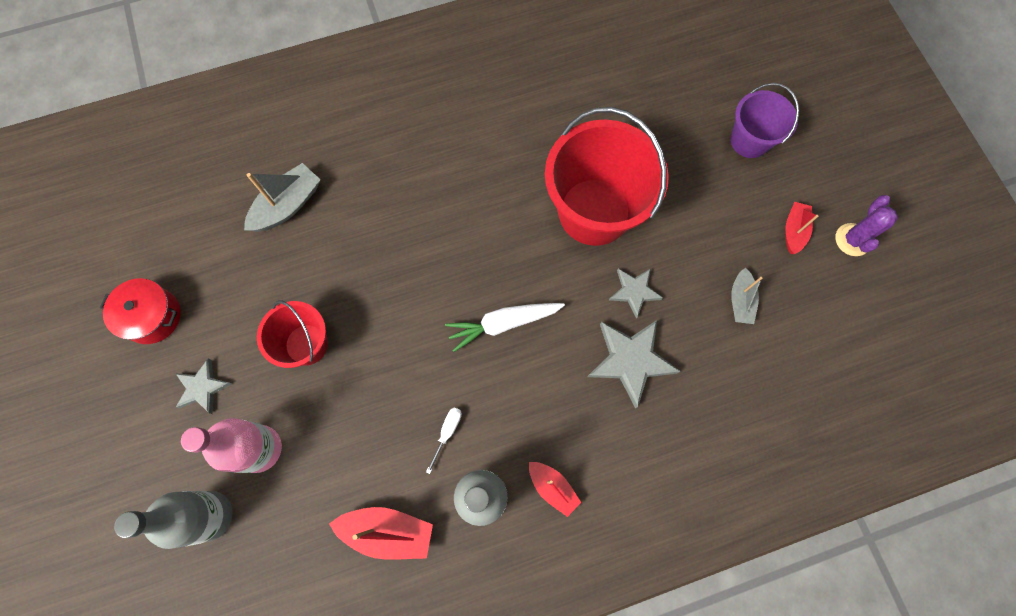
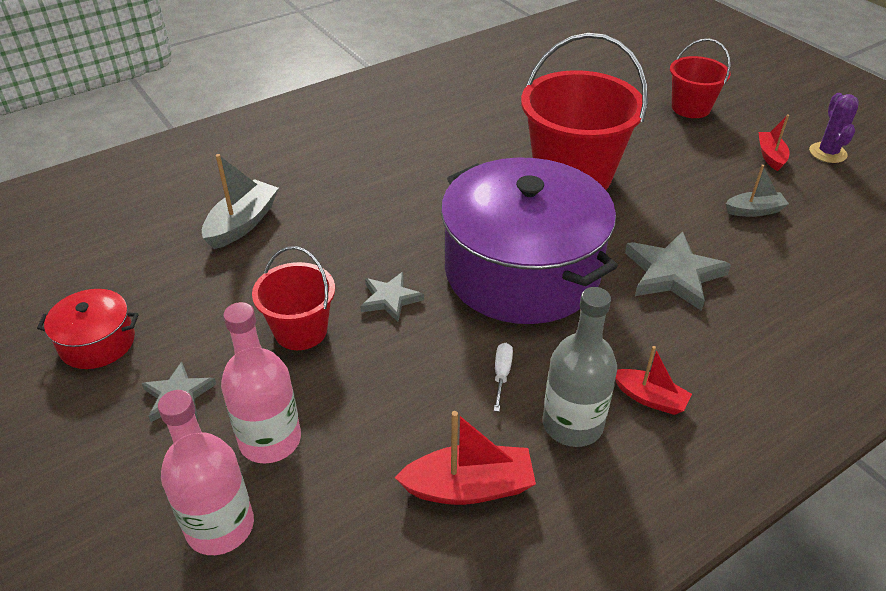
camera: 15 degrees left, 30 degrees down
grey bottle [114,491,233,549] -> pink bottle [158,390,254,555]
white carrot [445,303,565,352] -> purple pot [441,158,618,324]
grey star [609,268,663,318] -> grey star moved to [361,272,424,322]
purple bucket [731,83,799,158] -> red bucket [670,39,731,118]
grey boat [731,268,762,324] -> grey boat turned 90 degrees counterclockwise [725,165,789,217]

